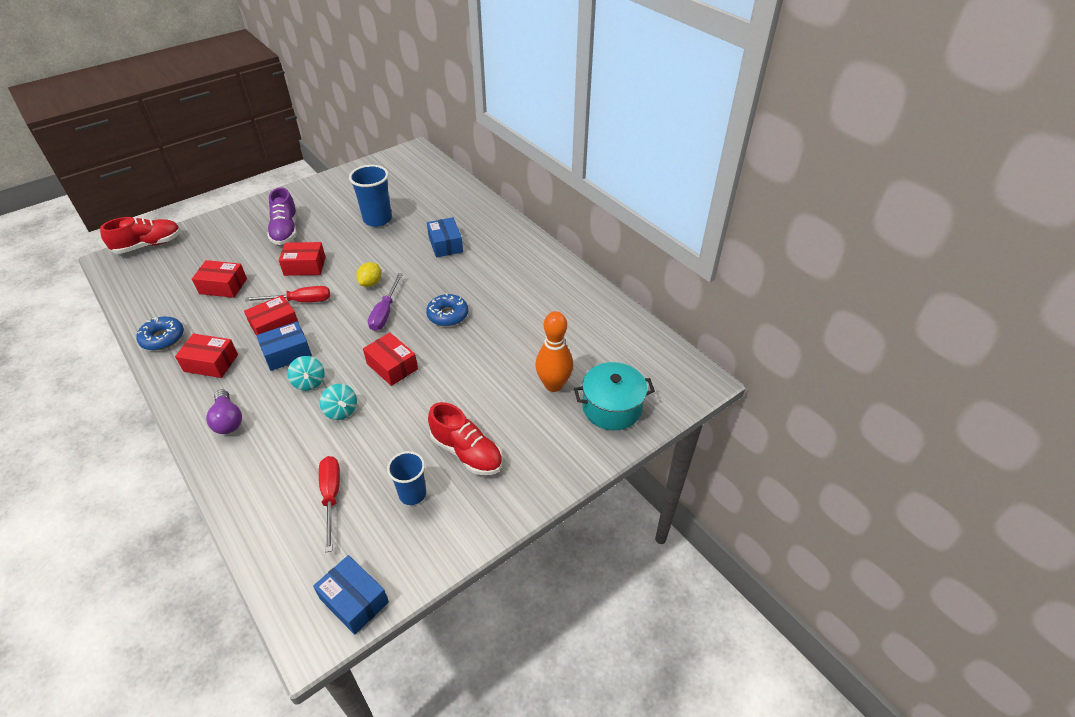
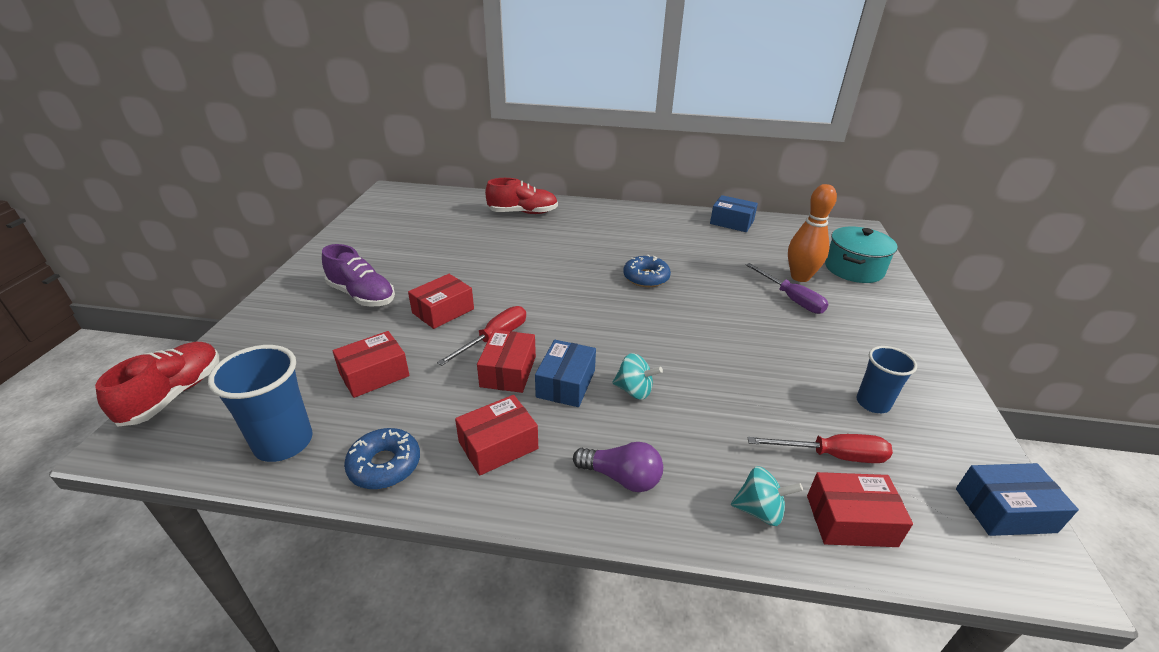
camera: 45 degrees left, 10 degrees down
red screwdriver [319,456,340,552] -> red screwdriver turned 150 degrees clockwise [747,434,893,463]
turquoise spinning top [320,384,357,420] -> turquoise spinning top moved to [731,466,803,526]
blue cup [349,165,392,227] -> blue cup moved to [208,345,313,462]
yellow lemon [356,262,381,287] -> none
red box [363,333,418,386] -> red box moved to [807,472,913,547]
purple screwdriver [368,273,403,331] -> purple screwdriver moved to [746,263,828,314]
blue box [427,217,463,258] -> blue box moved to [710,195,758,232]
red shoe [428,402,503,475] -> red shoe moved to [485,178,558,214]

